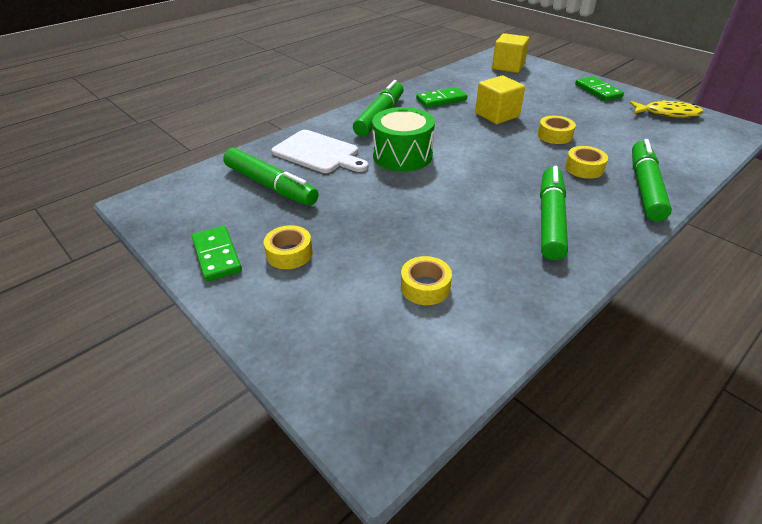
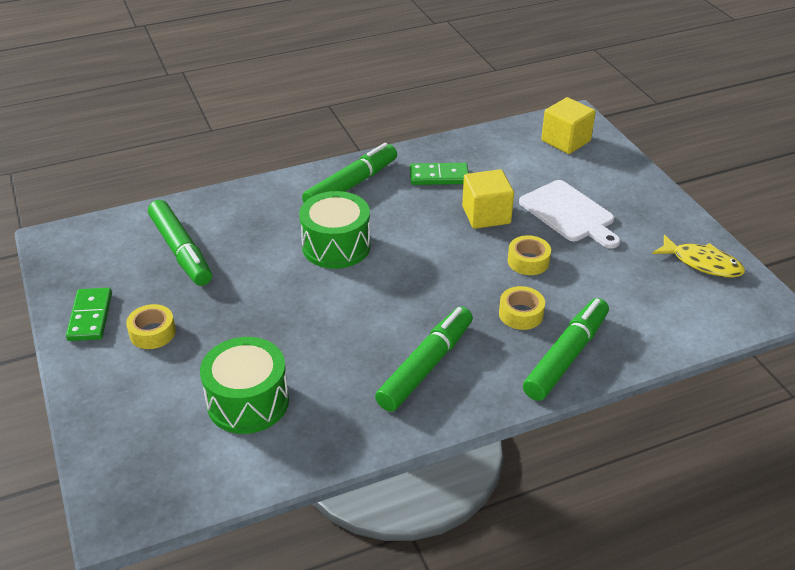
camera: 20 degrees right, 0 degrees up
white cutting board [272,130,368,173] -> white cutting board moved to [519,180,620,249]
yellow tape [401,256,452,305] -> green drum [200,337,289,434]
green domino [575,76,624,101] -> none

